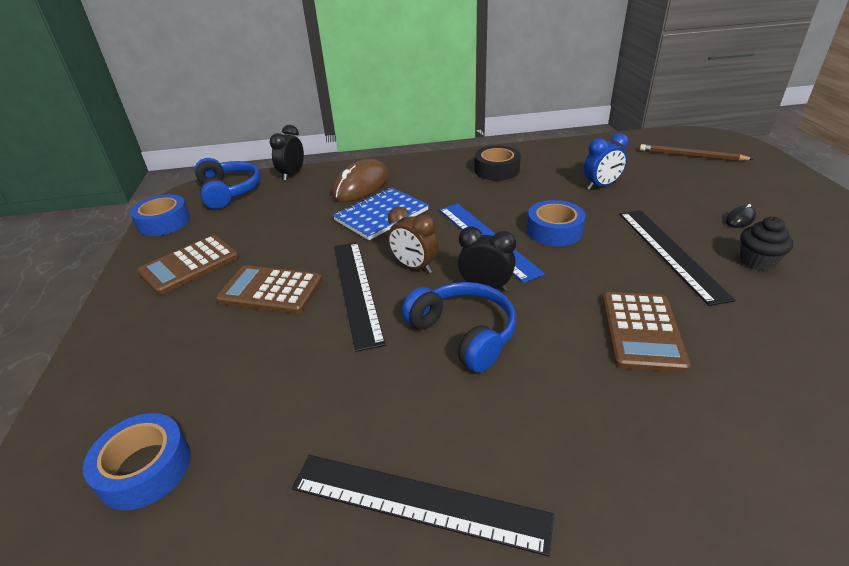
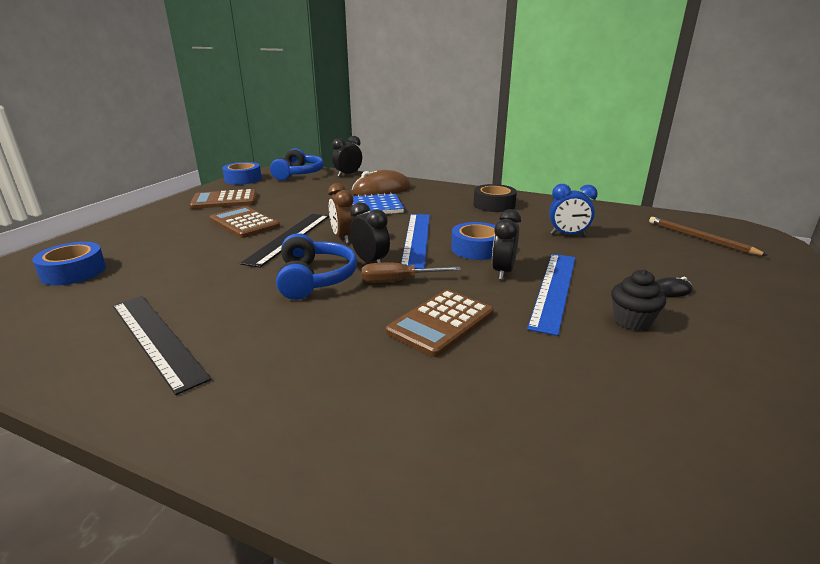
camera: 30 degrees right, 10 degrees down
black ruler [620,210,735,306] -> blue ruler [527,254,575,336]
none -> brown screwdriver [362,263,461,283]
none -> black clock [492,209,521,280]

